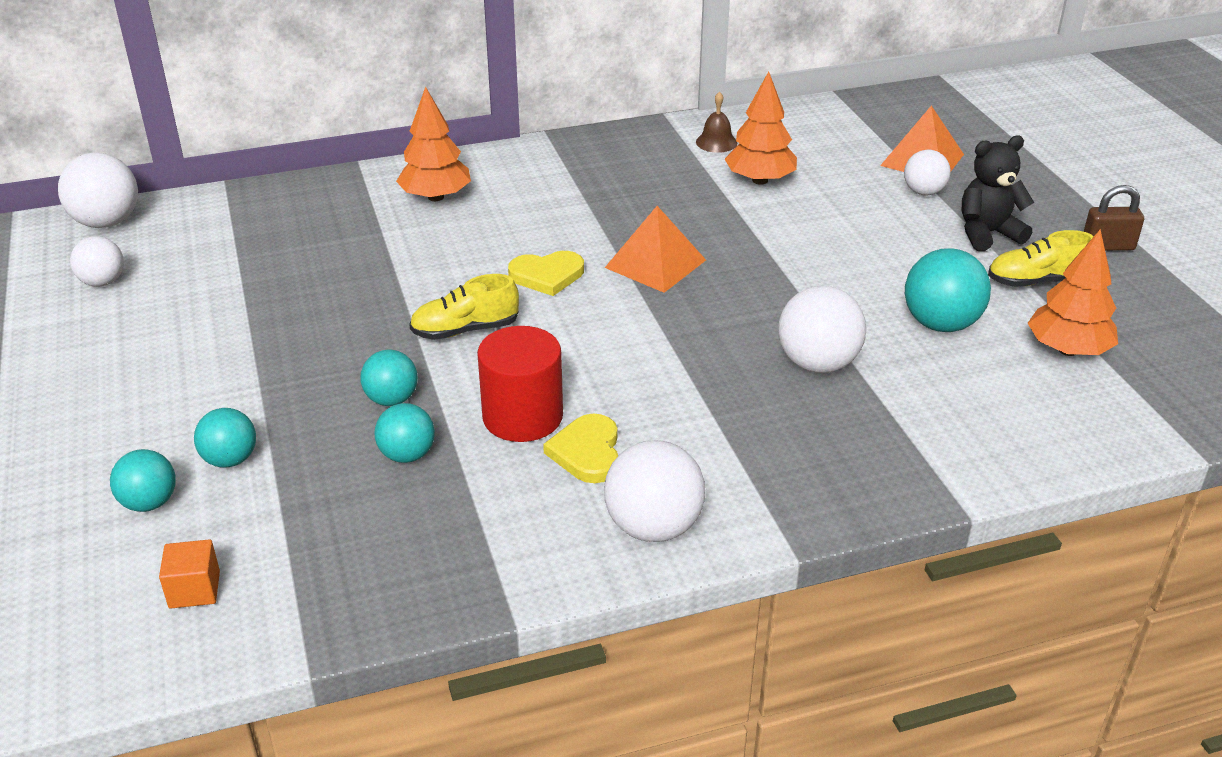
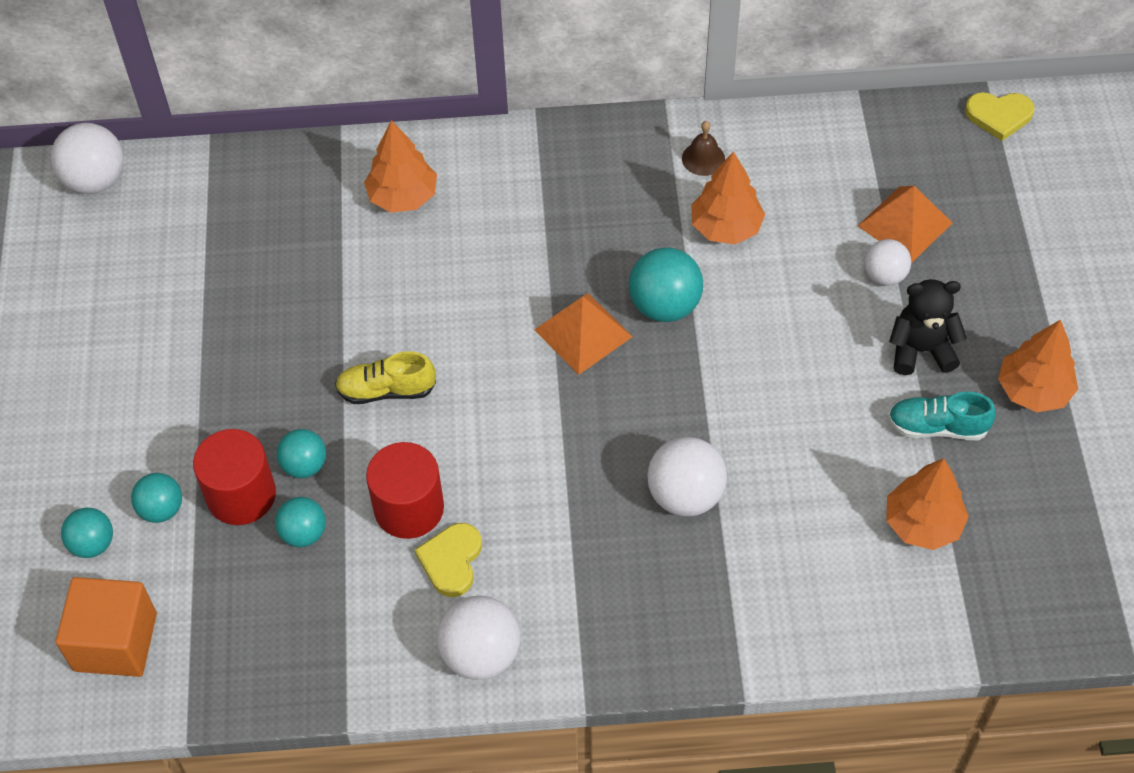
camera: 15 degrees right, 20 degrees up
white ball [70,236,124,287] -> none
orange cube [159,540,220,608] -> orange cube [56,577,157,677], size x1.99
yellow heart [508,251,584,296] -> yellow heart moved to [965,92,1035,141]
turquoise ball [905,249,991,332] -> turquoise ball moved to [629,247,703,322]
yellow shoe [988,230,1094,287] -> turquoise shoe [888,392,996,440]
brown padlock [1084,185,1144,251] -> orange tree [998,320,1078,412]
none -> red cylinder [193,429,276,525]

